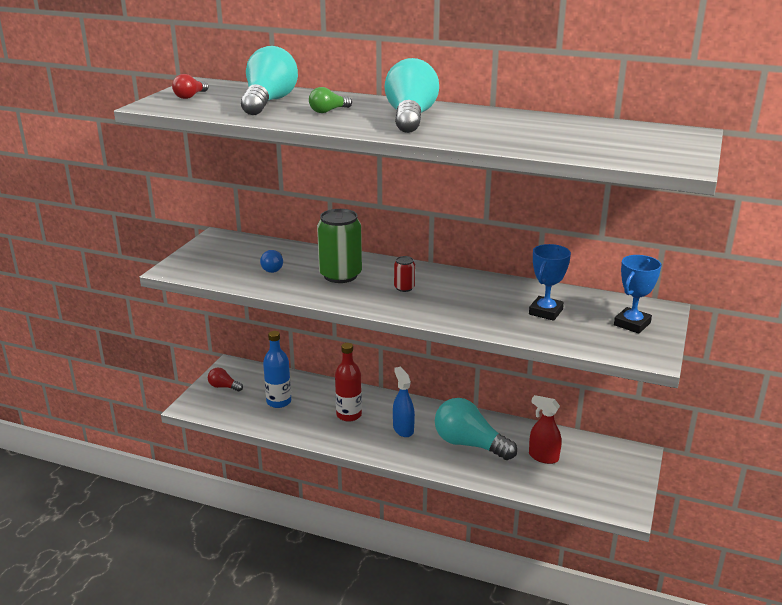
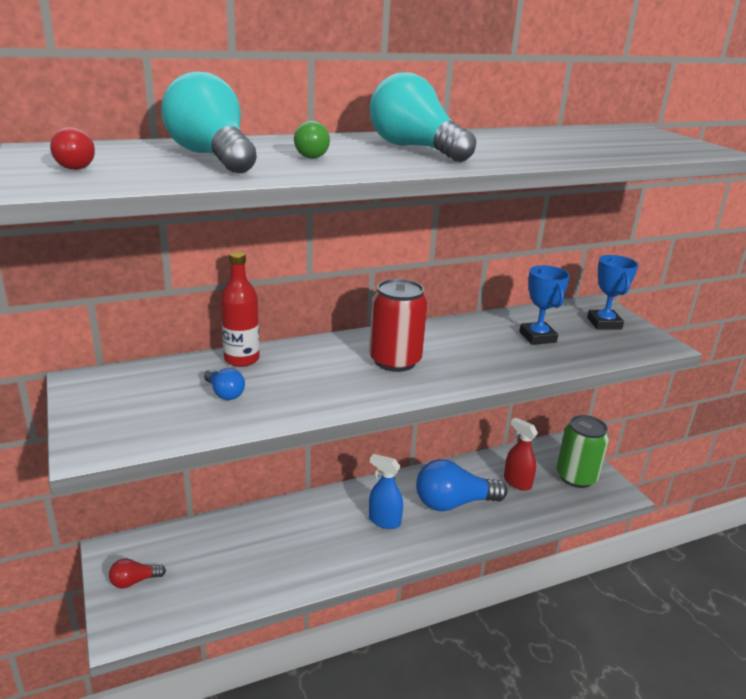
camera: 45 degrees left, 0 degrees up
blue bottle [263,331,291,408] -> none
green can [317,209,362,283] -> green can moved to [556,415,609,488]
red bottle [335,343,362,422] -> red bottle moved to [221,251,260,367]
red can [394,256,415,292] -> red can [369,279,428,372], size x2.12
turquoise light bulb [435,398,517,460] -> blue light bulb [416,459,507,512]
red spray bottle [529,395,562,464] -> red spray bottle turned 60 degrees clockwise [504,418,538,491]

